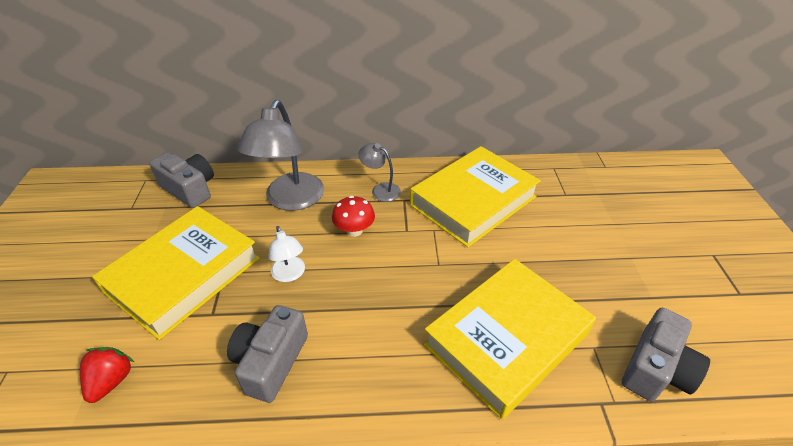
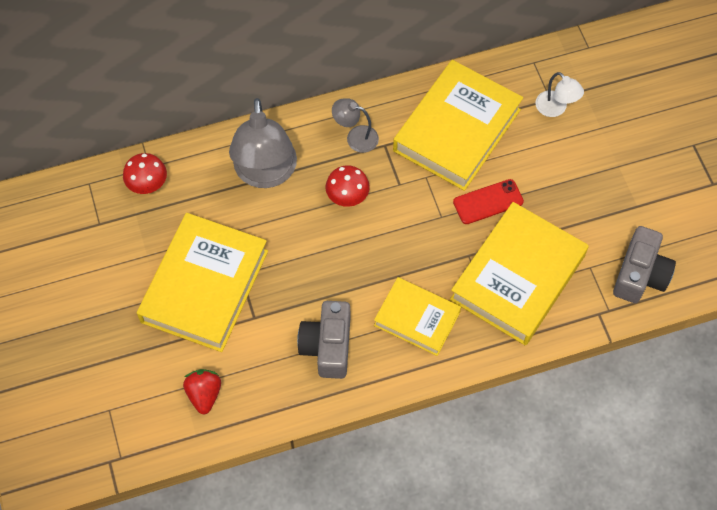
camera: 15 degrees left, 20 degrees up
grey camera [149,152,214,208] -> red mushroom [123,153,167,194]
white lamp [268,226,305,282] -> white lamp moved to [535,72,584,117]
none -> yellow book [374,277,461,356]
none -> red phone [453,179,524,224]

